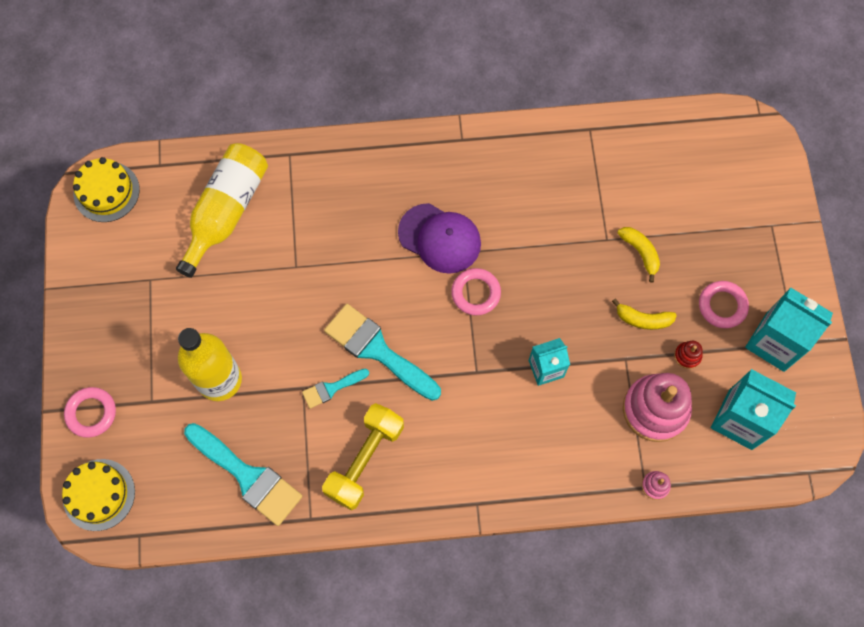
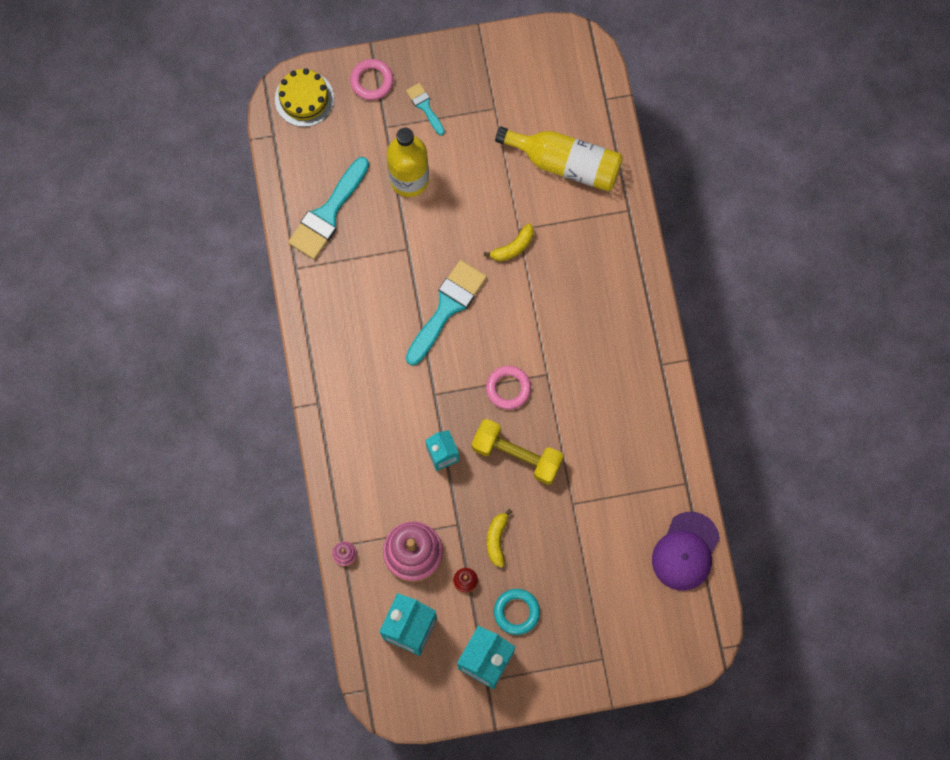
camera: 85 degrees right, 5 degrees up
yellow cake [73,157,140,222] -> none
turquoise brush [302,368,369,409] -> turquoise brush moved to [406,83,445,135]
yellow dumbbell [322,403,404,510] -> yellow dumbbell moved to [471,419,564,485]
purple cap [398,203,481,274] -> purple cap moved to [652,512,720,591]
yellow banana [617,227,660,283] -> yellow banana moved to [484,223,534,262]
pink ring [699,281,749,328] -> turquoise ring [494,589,540,635]

